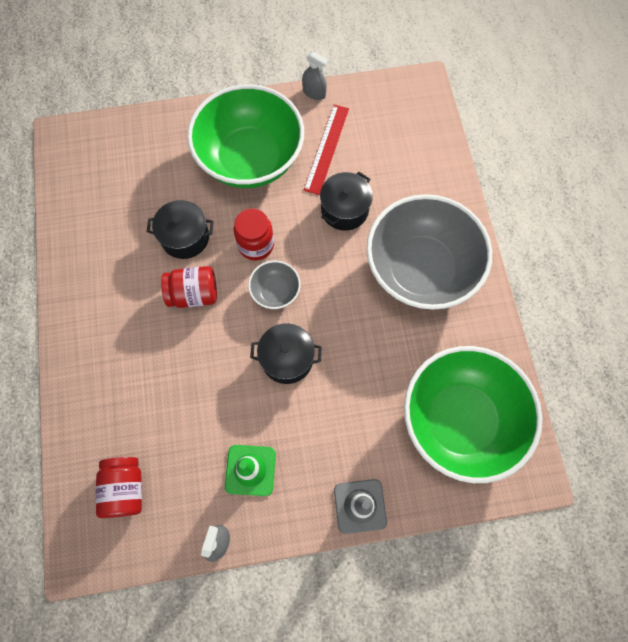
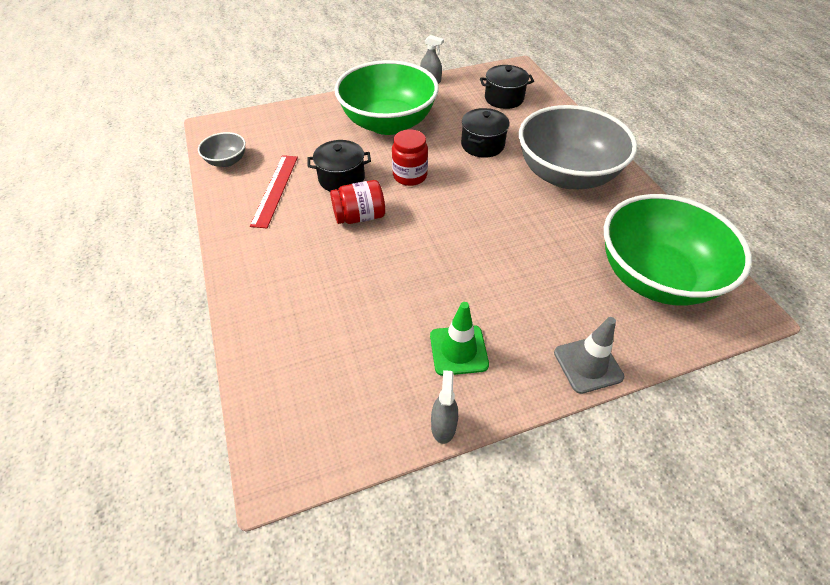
camera: 10 degrees left, 20 degrees down
red jar [96,457,142,518] -> none
grey bowl [248,261,301,309] -> grey bowl moved to [198,132,246,167]
black pot [250,323,322,384] -> black pot moved to [480,65,534,109]
red ruler [304,105,349,195] -> red ruler moved to [250,155,298,228]

